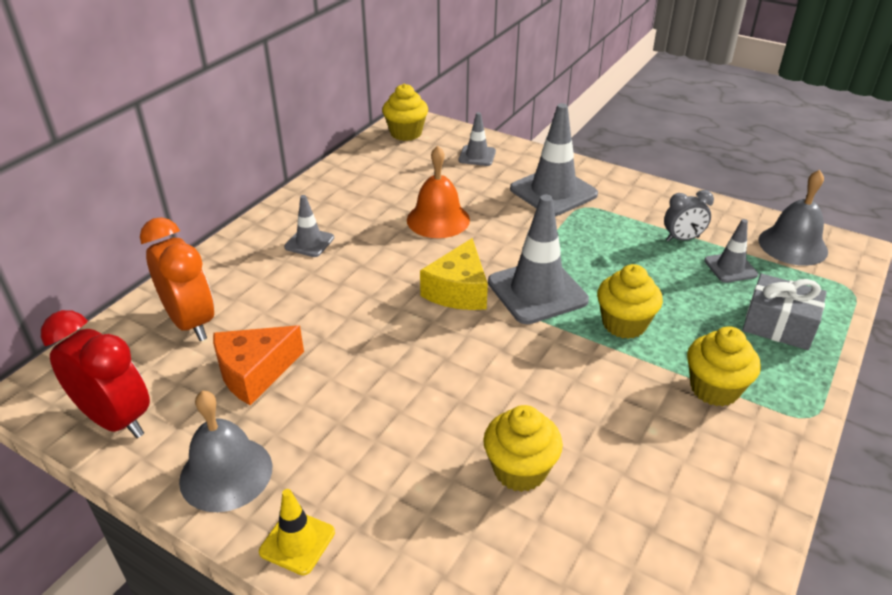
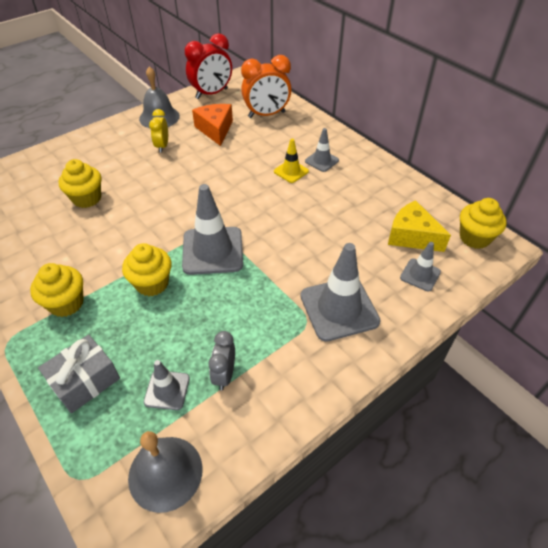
camera: 110 degrees right, 10 degrees up
yellow traffic cone [259,489,335,575] -> yellow traffic cone moved to [274,139,309,183]
orange bell [407,146,470,238] -> none
yellow cheese [420,238,488,310] -> yellow cheese moved to [388,200,451,252]
none -> yellow clock [149,109,168,153]

